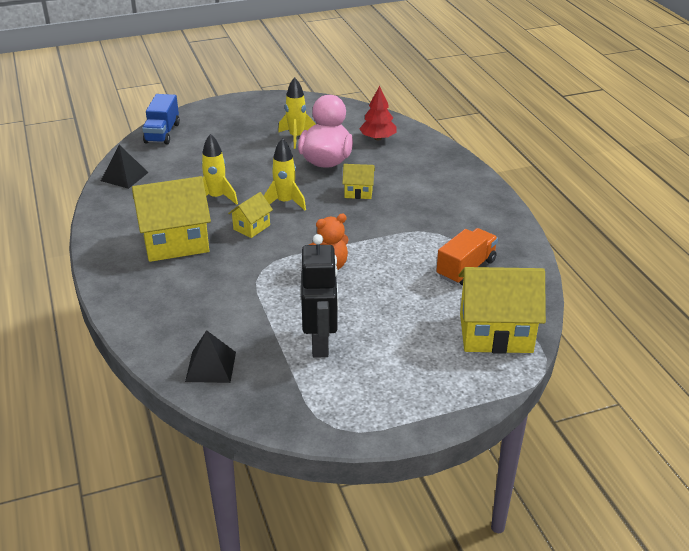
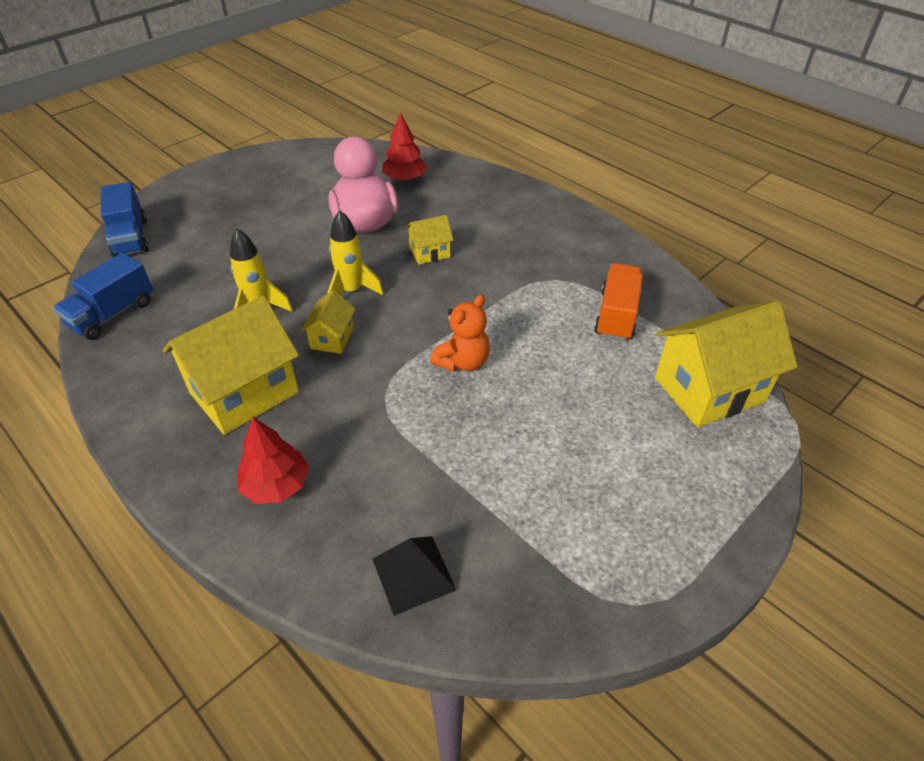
camera: 25 degrees left, 10 degrees up
black pyramid [101,145,149,189] -> blue truck [53,253,153,340]
yellow rocket [278,77,316,149] -> none
black robot [301,234,338,358] -> none
none -> red tree [237,417,309,504]

